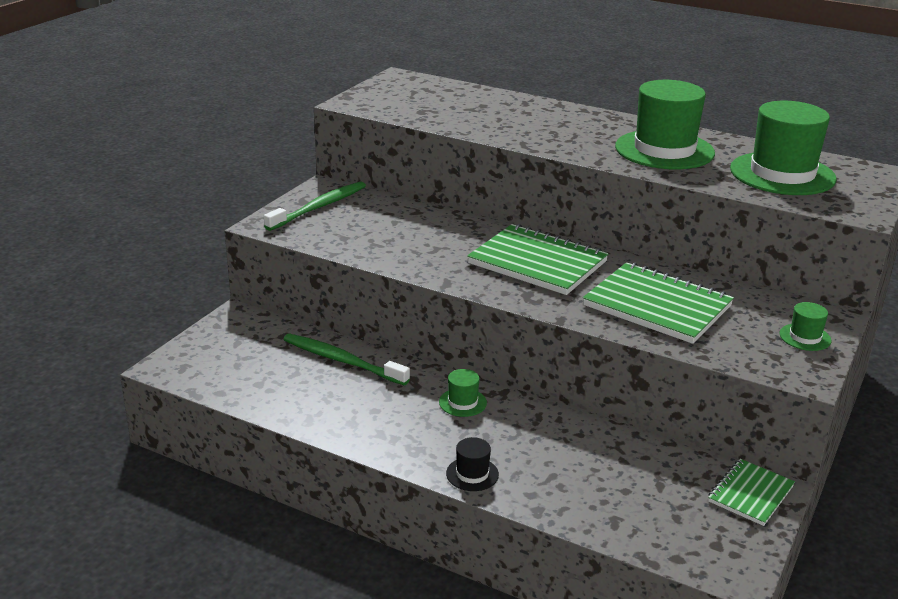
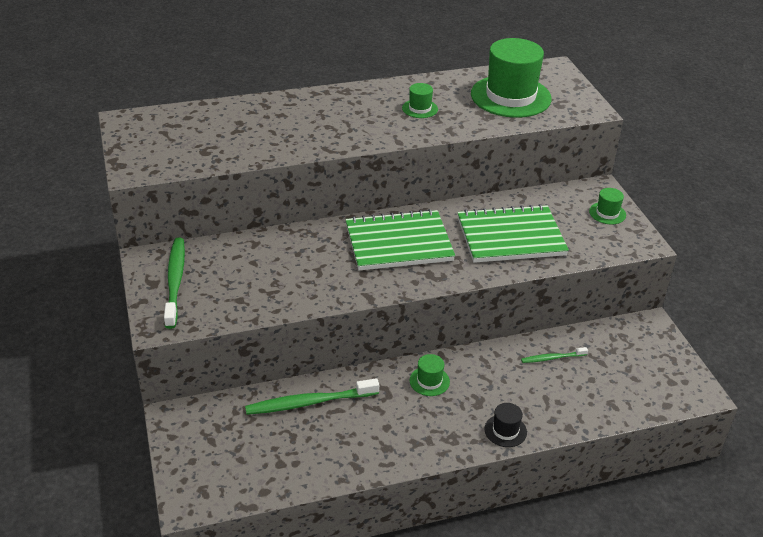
camera: 45 degrees left, 10 degrees up
green hat [615,80,715,169] -> green hat [402,83,438,118], size x0.44
green notebook [708,459,795,526] -> none
none -> green toothbrush [521,347,588,363]

